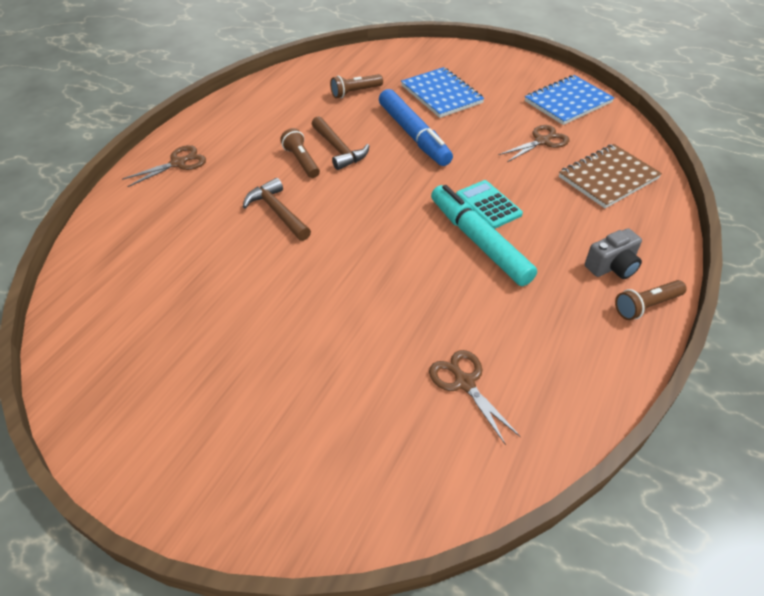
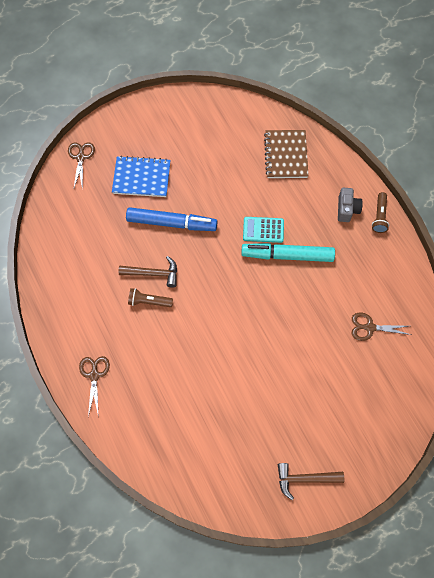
camera: 55 degrees left, 20 degrees up
brown hammer [243,178,311,241] -> brown hammer moved to [278,463,344,500]
brown flashlight [330,74,383,98] -> none
brown scissors [499,125,570,162] -> brown scissors moved to [68,142,95,190]
blue notebook [525,75,614,125] -> none

